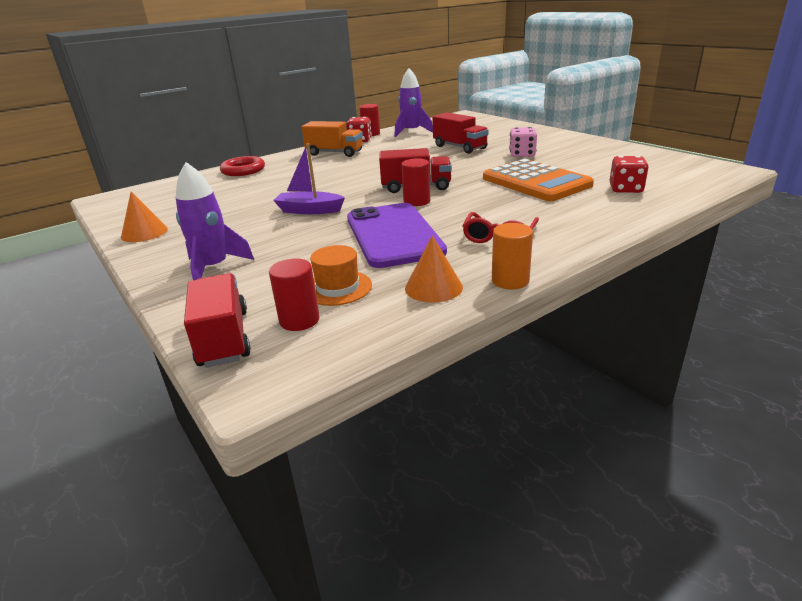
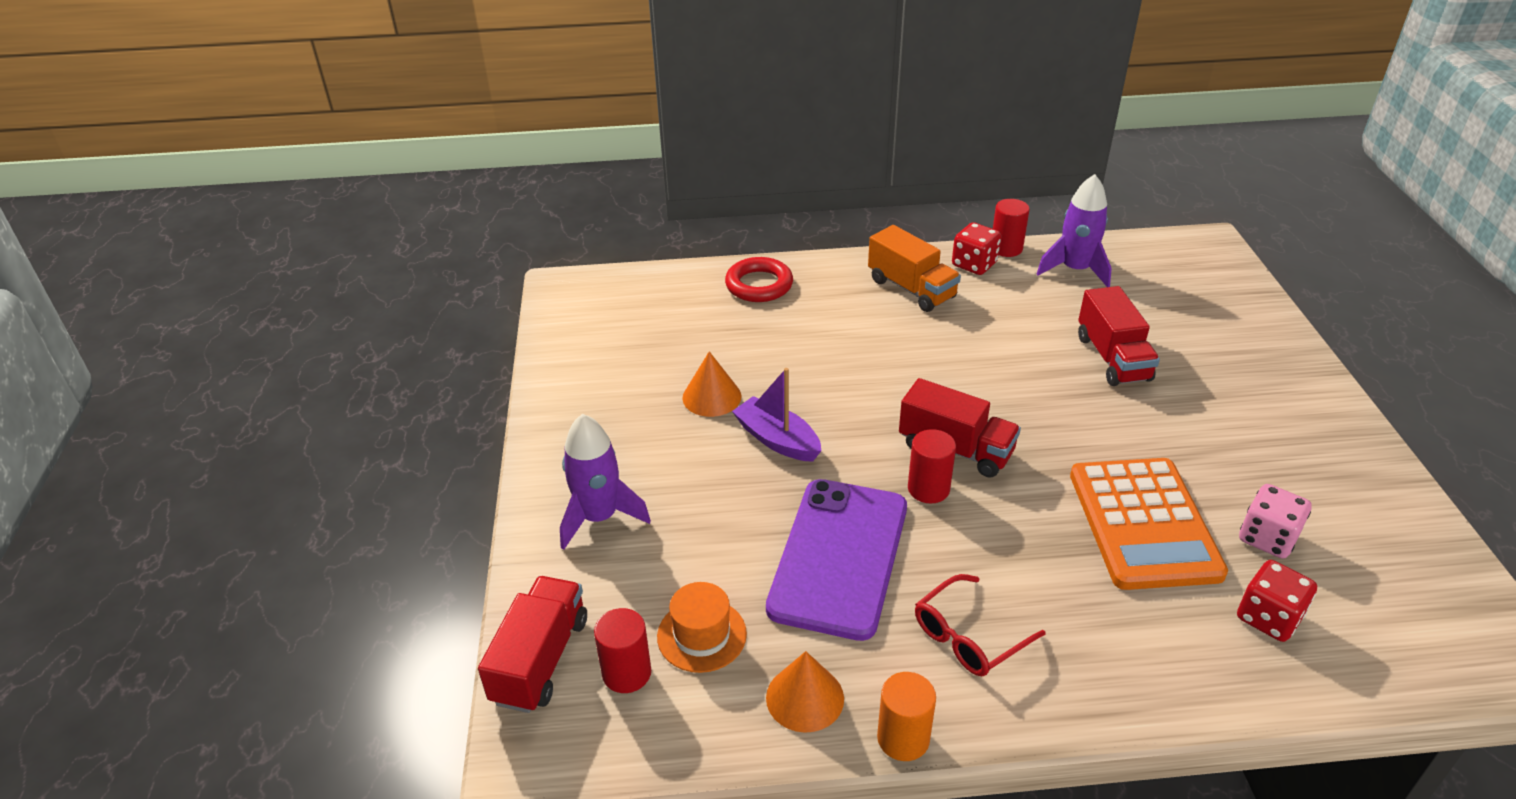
camera: 30 degrees right, 10 degrees up
orange cone [121,192,168,242] -> orange cone moved to [683,351,741,417]
pink dice [509,127,537,157] -> pink dice moved to [1239,484,1312,559]

